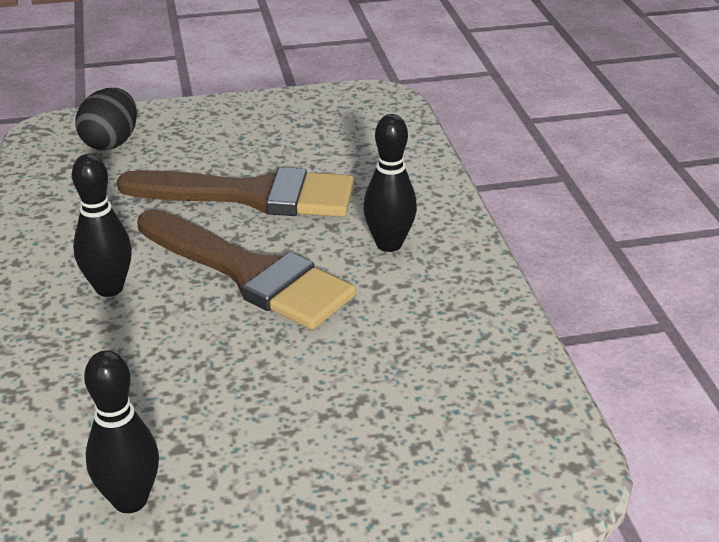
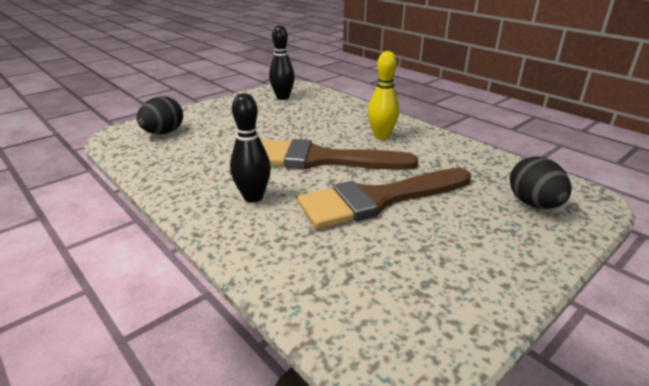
camera: 150 degrees right, 5 degrees down
black bowling pin [72,154,132,297] -> yellow bowling pin [368,51,399,140]
none -> black egg [137,96,183,134]

